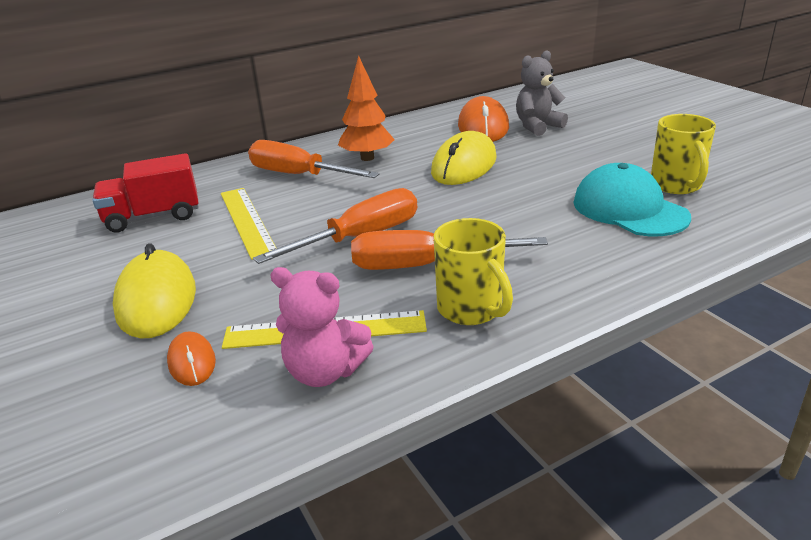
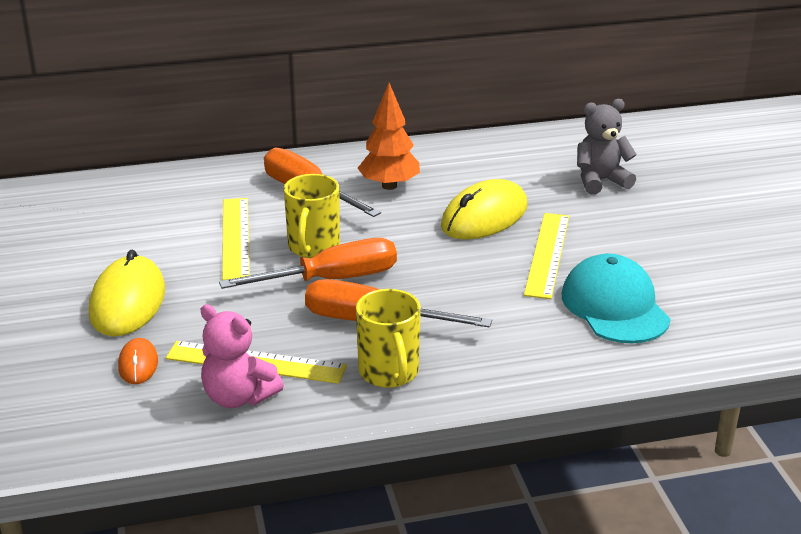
camera: 15 degrees right, 0 degrees up
red truck [92,153,199,233] -> none
orange mouse [458,96,509,142] -> none
yellow mug [651,114,716,194] -> yellow mug moved to [284,174,340,258]
none -> yellow ruler [524,213,569,299]

